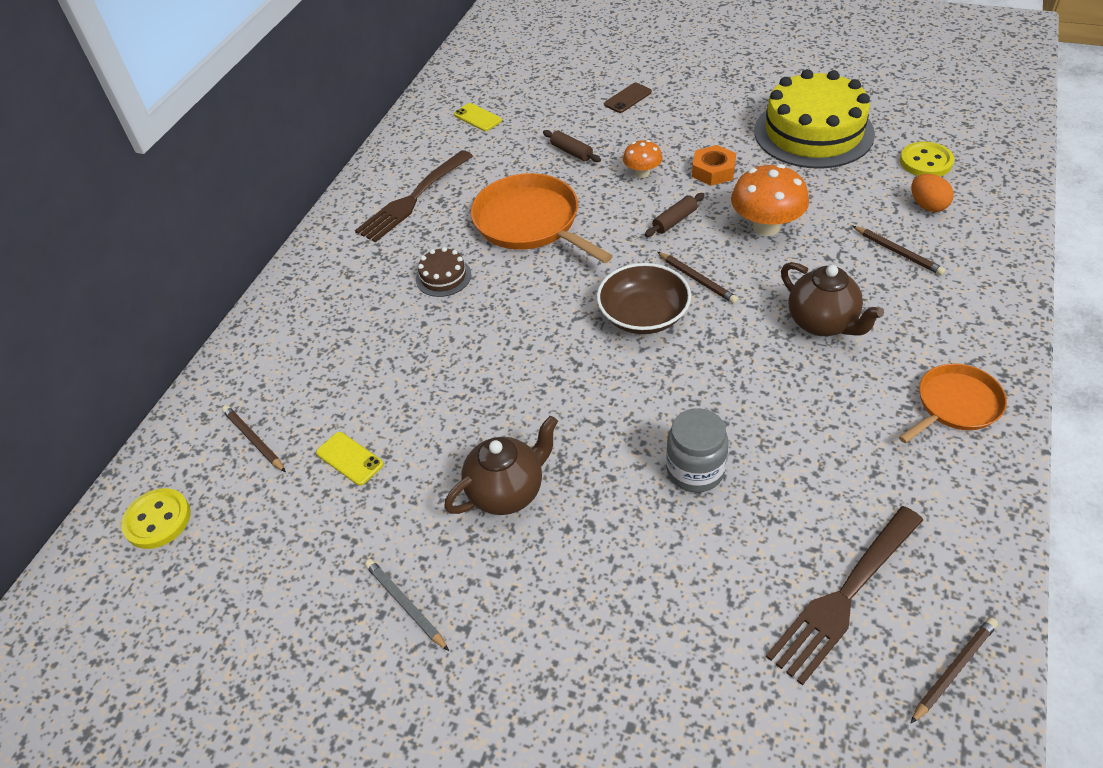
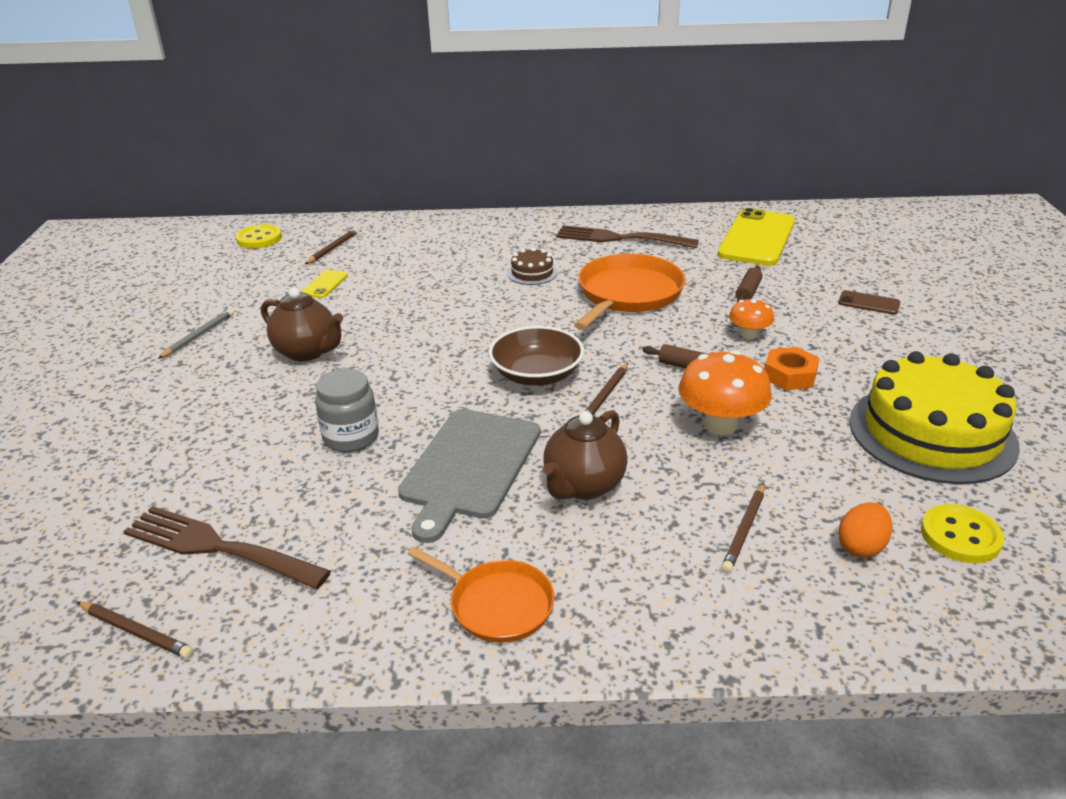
camera: 65 degrees right, 15 degrees down
yellow phone [454,103,502,131] -> yellow phone [718,208,795,266], size x2.30
none -> grey cutting board [398,409,540,543]

